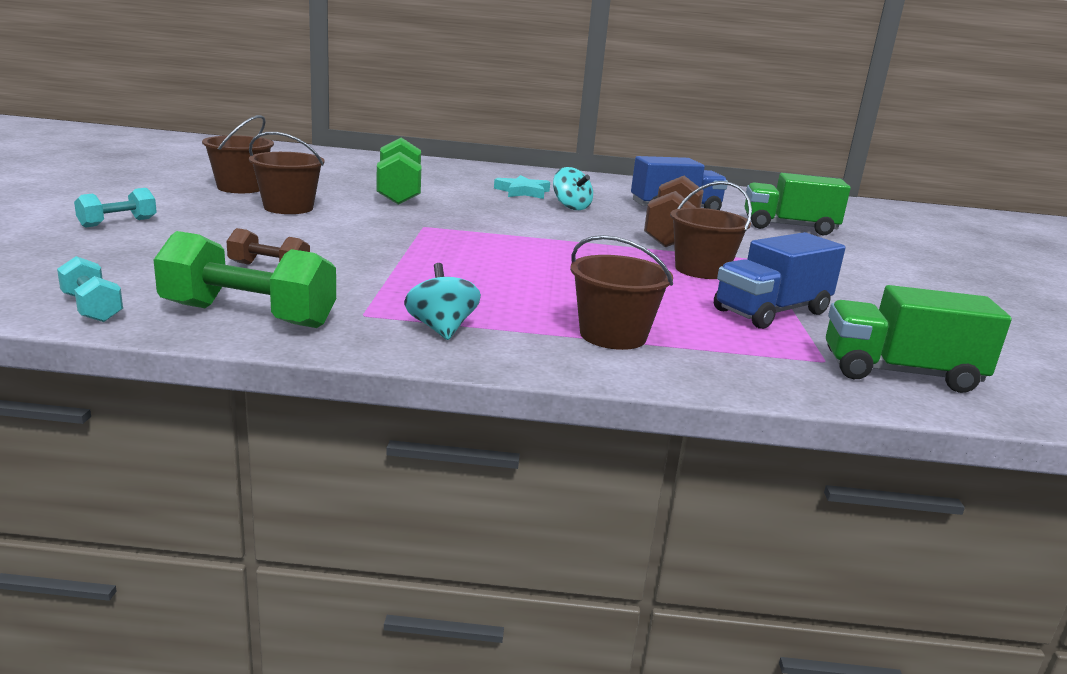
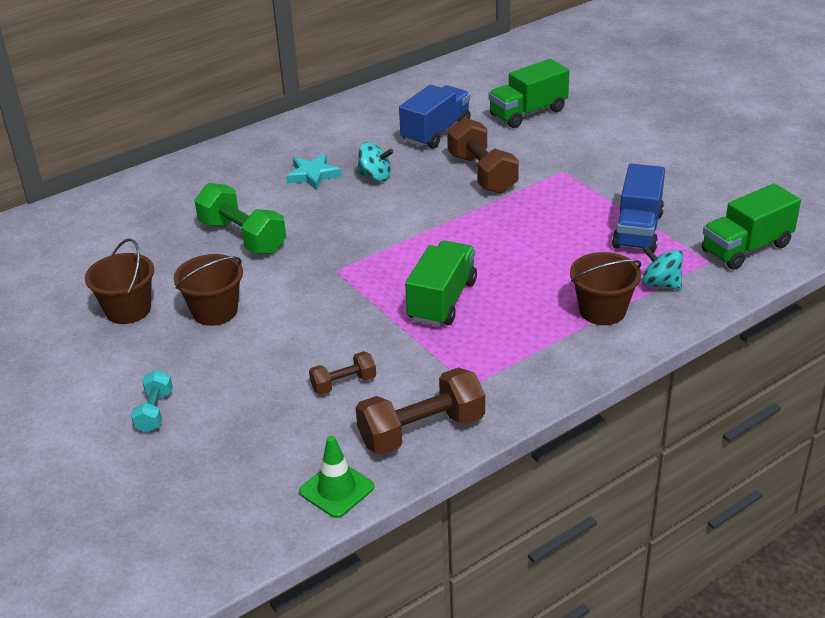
camera: 35 degrees left, 15 degrees up
turquoise dumbbell [57,256,123,322] -> green traffic cone [299,436,374,518]
green dumbbell [154,231,336,328] -> brown dumbbell [356,367,485,455]
turquoise spinning top [404,263,481,340] -> turquoise spinning top moved to [642,245,683,290]
brown bucket [670,181,752,279] -> none
none -> green truck [405,241,477,326]

